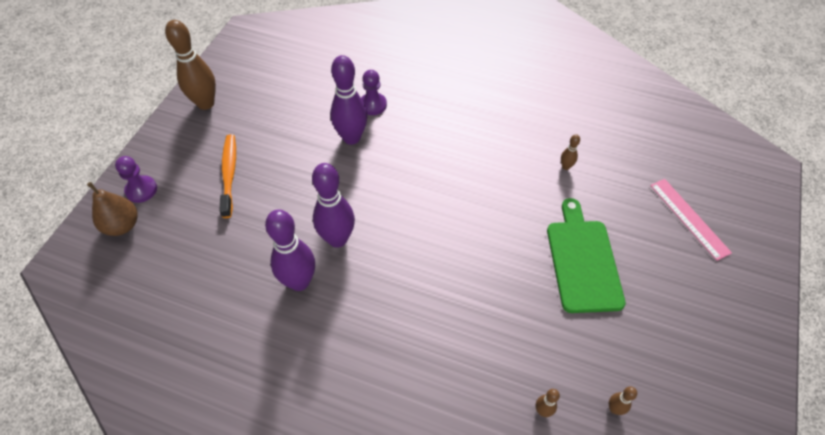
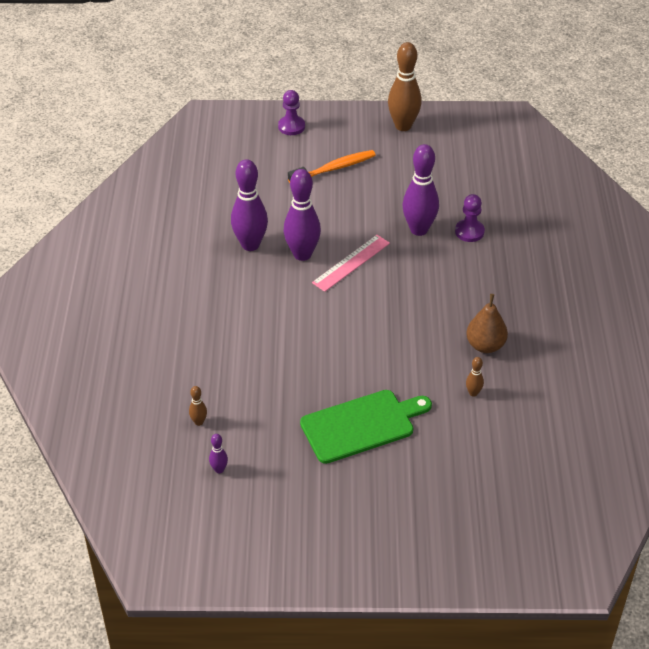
camera: 70 degrees right, 10 degrees down
brown pear [87,182,138,236] -> brown pear moved to [466,294,508,353]
brown bowling pin [609,386,637,415] -> purple bowling pin [209,434,228,474]
pink ruler [650,179,732,261] -> pink ruler moved to [312,235,390,292]

